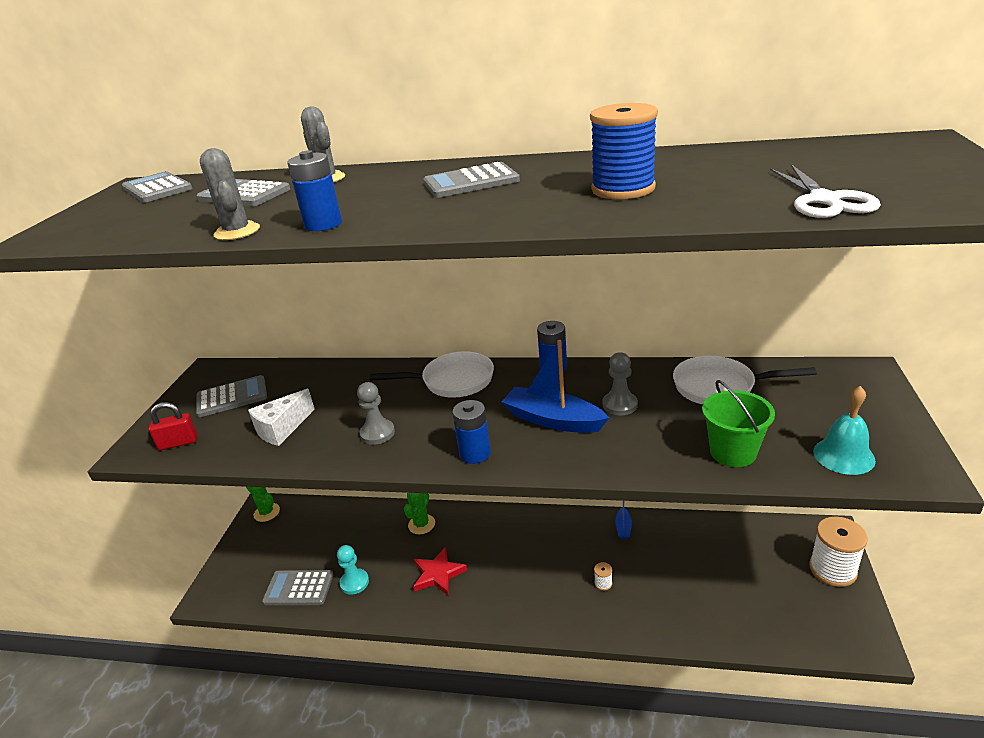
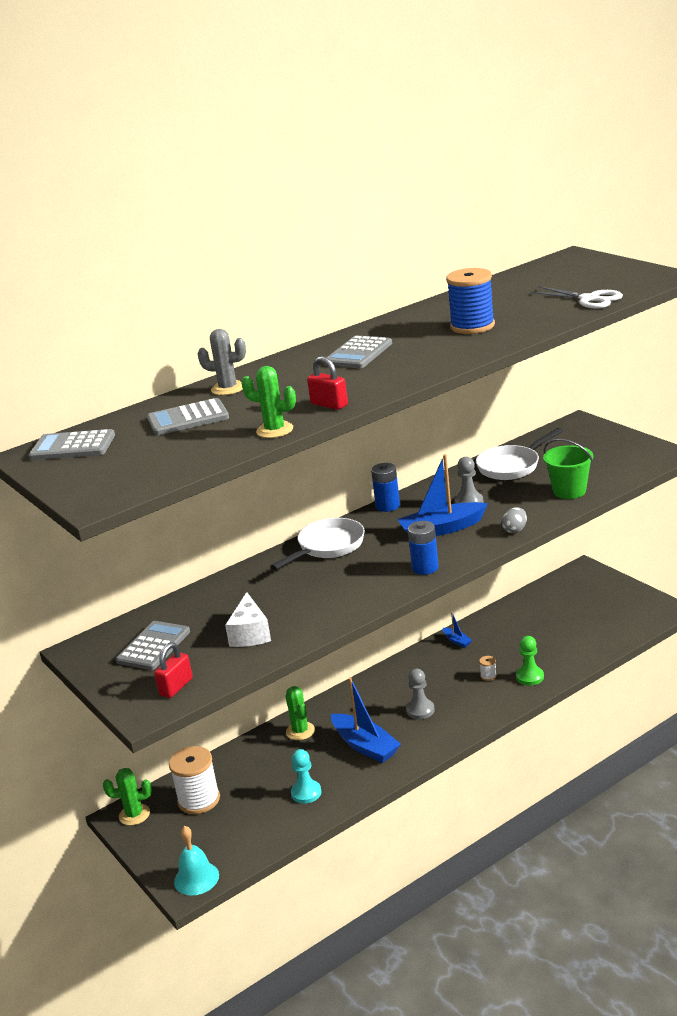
camera: 45 degrees left, 5 degrees down
grey cactus [200,148,260,240] -> green cactus [241,366,296,438]
grey calculator [262,570,334,605] -> none
blue battery [287,150,342,231] -> red padlock [307,356,348,410]
grey pawn [357,382,395,445] -> grey pawn moved to [406,669,435,719]
red star [413,547,467,595] -> blue boat [331,677,401,763]
white spool [809,516,868,587] -> white spool moved to [169,746,220,814]
turquoise bell [813,386,876,475] -> turquoise bell moved to [174,826,219,896]
none -> grey egg [502,507,527,533]
none -> green pawn [516,636,544,685]

